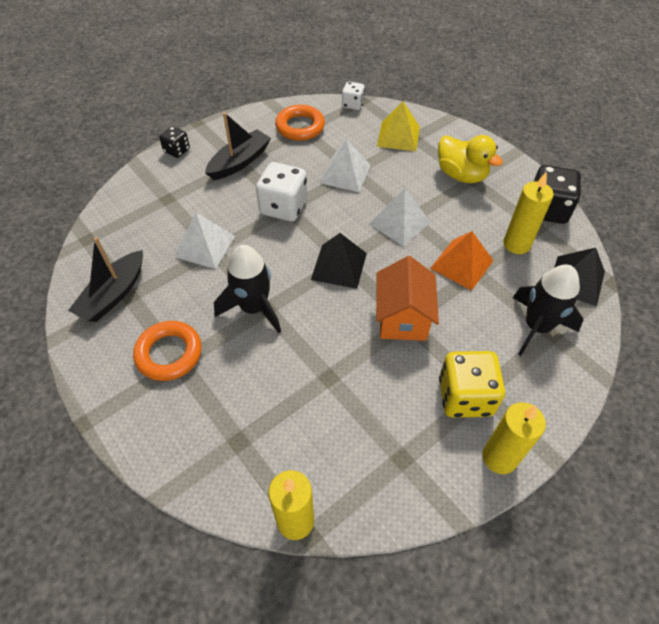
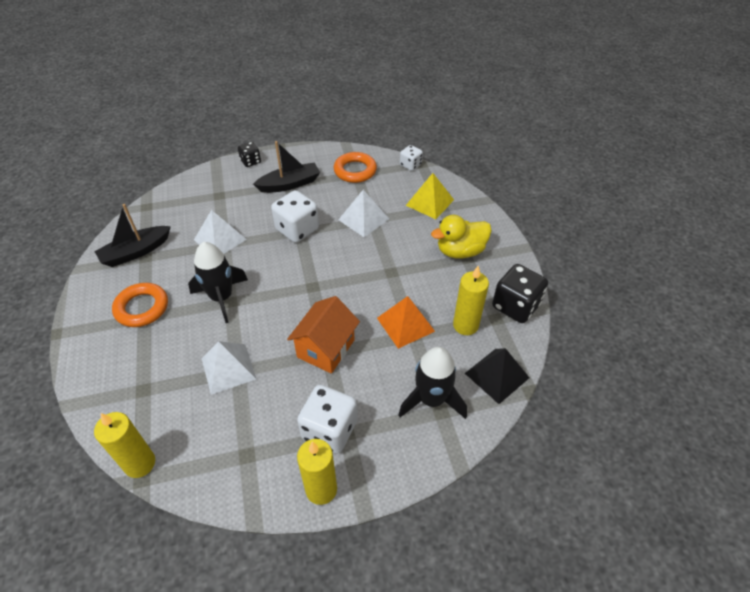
camera: 25 degrees right, 5 degrees down
black pyramid [311,233,367,289] -> none
white pyramid [369,189,430,247] -> white pyramid moved to [202,341,256,395]
yellow duck [438,135,503,183] -> yellow duck turned 90 degrees clockwise [431,215,492,259]
yellow dice [439,351,505,418] -> white dice [297,385,358,454]

